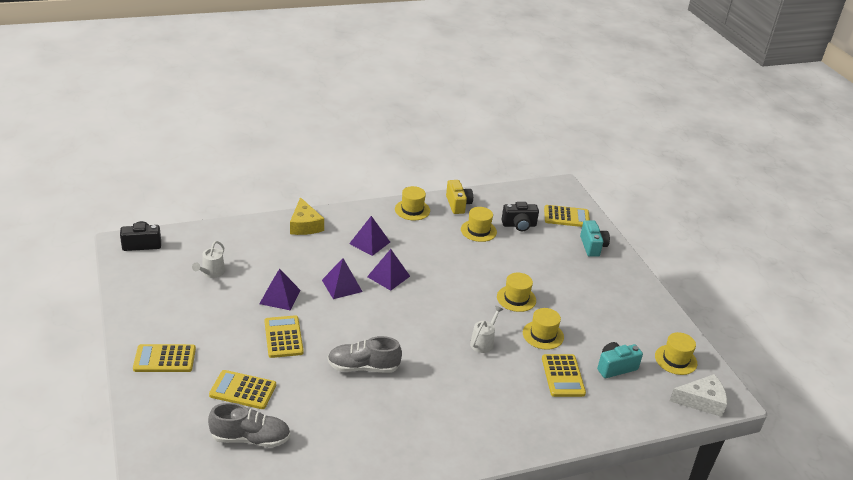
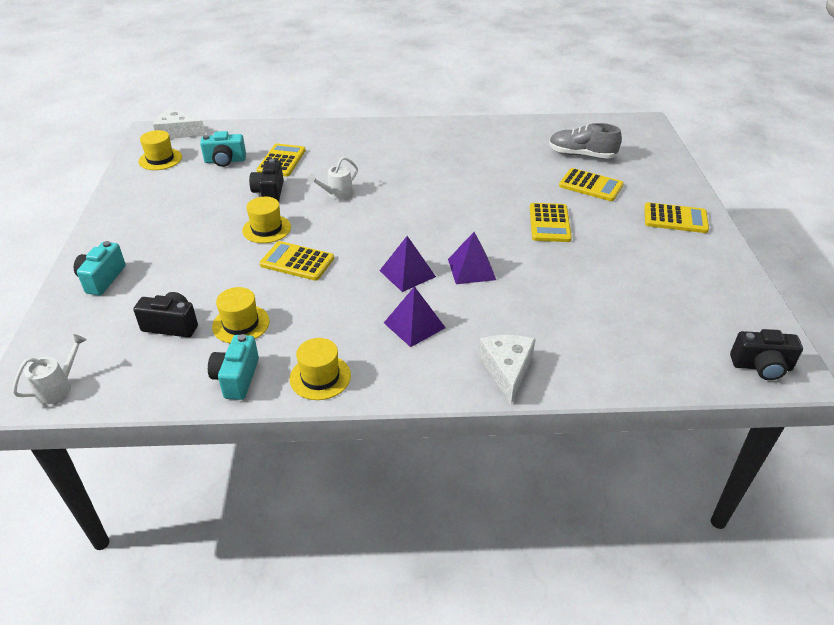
camera: 160 degrees left, 5 degrees up
white watering can [192,241,225,278] -> white watering can moved to [12,334,86,404]
purple pyramid [259,268,300,310] -> none
yellow cheese [290,197,324,235] -> white cheese [478,335,535,404]
grey shoe [328,336,402,373] -> none
yellow camera [446,180,473,214] -> turquoise camera [208,334,259,400]
yellow hat [523,308,564,350] -> black camera [249,159,284,202]
yellow calculator [544,205,590,227] -> yellow calculator moved to [260,241,334,281]

